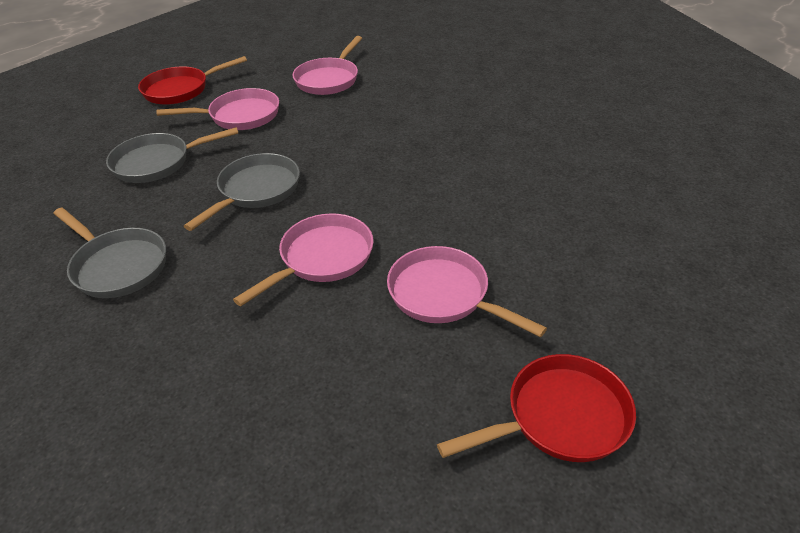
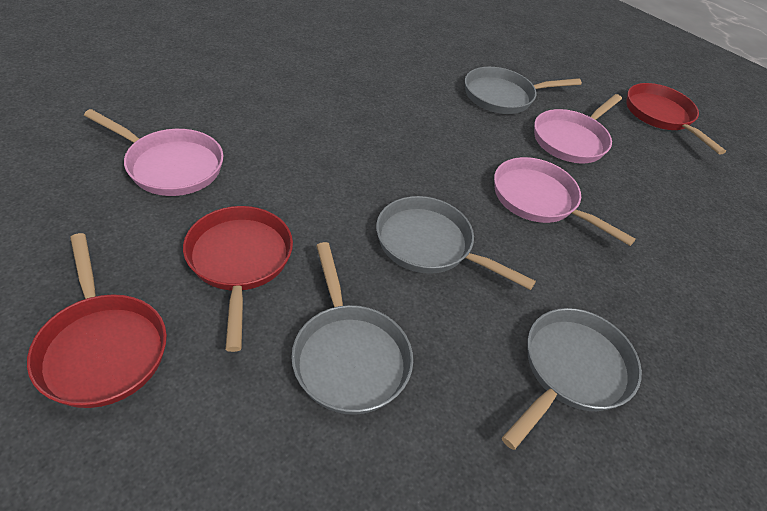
camera: 95 degrees left, 5 degrees up
pink pan [156,88,279,130] -> red pan [183,206,293,352]
none -> grey pan [465,67,582,114]

